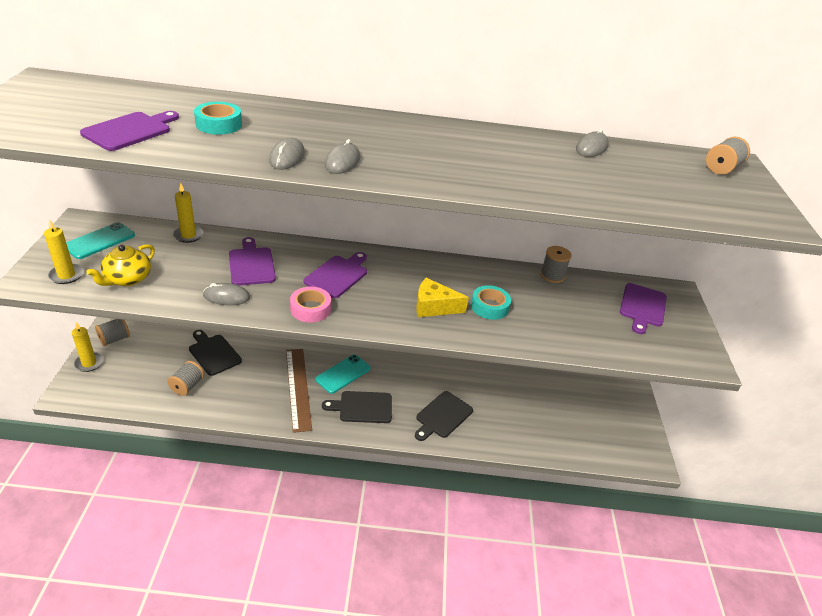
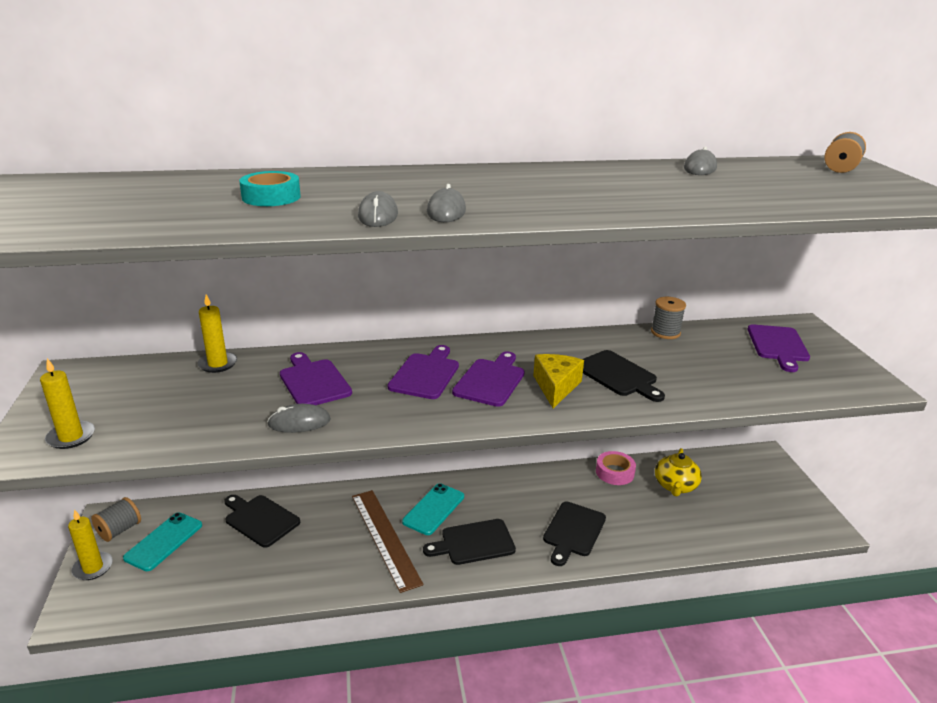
camera: 10 degrees left, 10 degrees down
turquoise phone [66,222,135,259] -> turquoise phone moved to [123,512,202,571]
purple cutting board [80,111,179,151] -> purple cutting board moved to [452,351,525,407]
yellow teapot [86,244,155,286] -> yellow teapot moved to [655,448,702,496]
grey spool [167,361,204,396] -> none
pink tape [290,287,331,322] -> pink tape moved to [596,451,636,485]
yellow cheese [416,278,469,317] -> yellow cheese turned 105 degrees clockwise [533,354,584,408]
turquoise tape [471,285,511,320] -> black cutting board [583,350,665,402]

